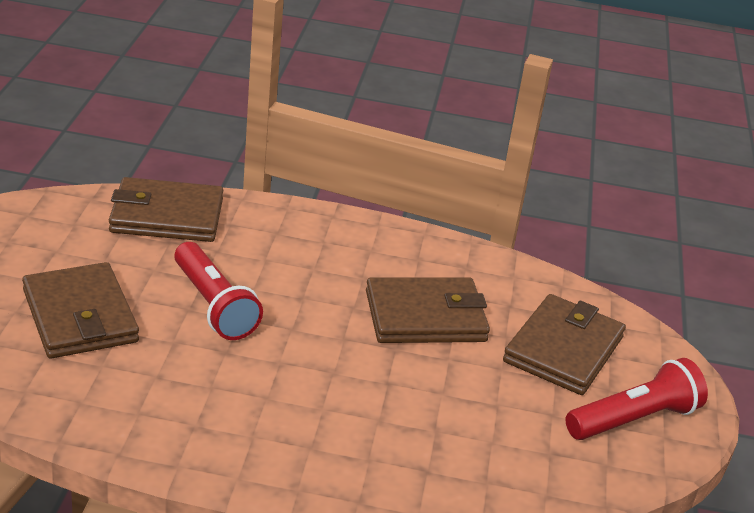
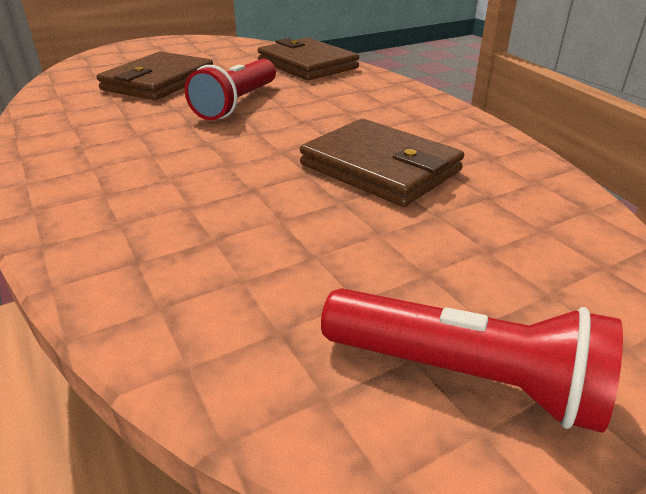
camera: 55 degrees right, 0 degrees up
brown wallet [503,294,626,395] -> none

